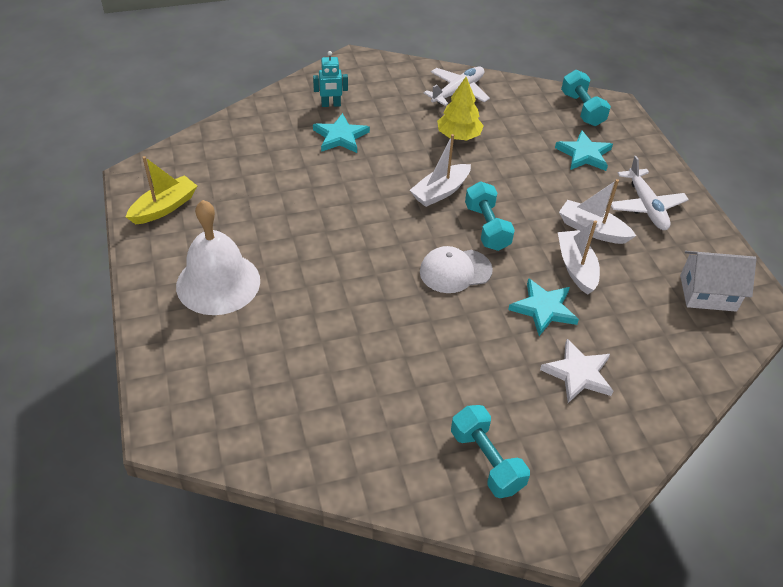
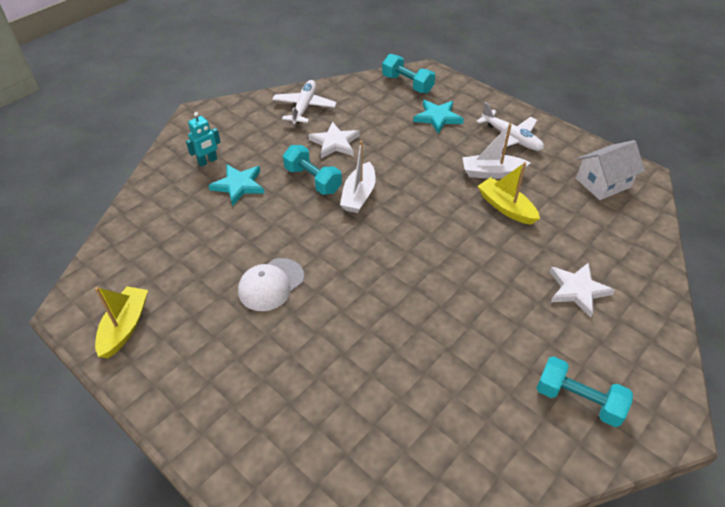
camera: 30 degrees left, 0 degrees up
white bell [176,200,260,315] -> none
white cap [420,246,493,293] -> white cap moved to [238,258,304,311]
yellow tree [437,77,484,140] -> white star [308,122,360,158]
turquoise dumbbell [465,181,515,251] -> turquoise dumbbell moved to [283,145,342,195]
turquoise star [508,278,579,336] -> none
white boat [558,220,600,295] -> yellow boat [478,162,540,225]

